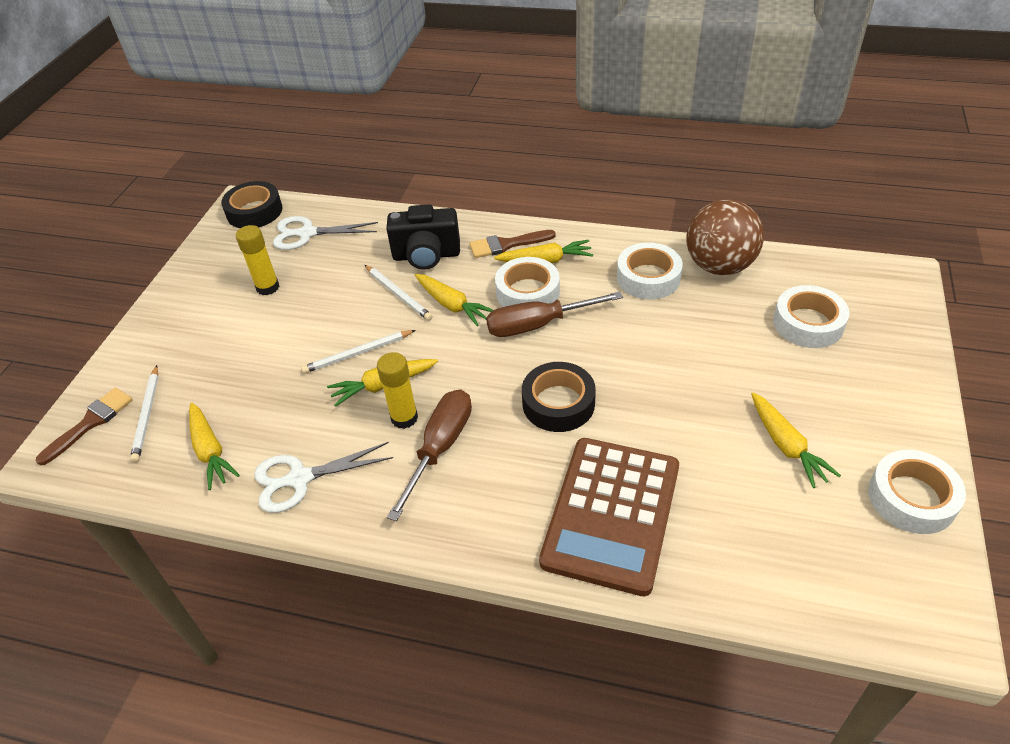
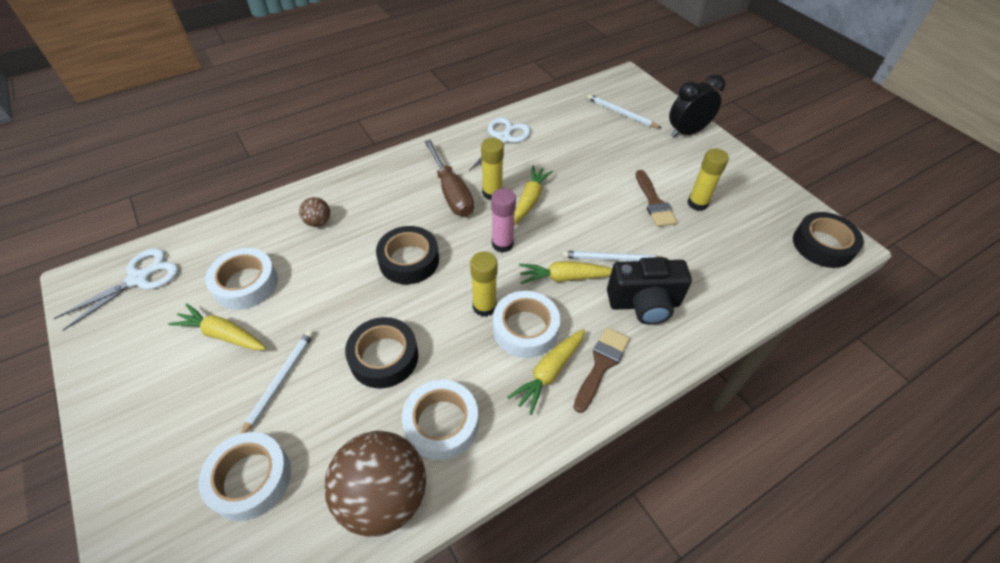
camera: 130 degrees right, 5 degrees up
brown brush [36,388,133,465] -> brown brush moved to [636,170,677,227]
yellow carrot [189,403,240,490] -> none
white scissors [273,216,378,250] -> white scissors moved to [54,248,178,331]
white pencil [301,330,416,374] -> white pencil moved to [240,330,314,434]
black camera [386,204,460,270] -> black camera turned 135 degrees counterclockwise [607,257,692,325]
brown screwdriver [486,292,623,337] -> yellow glue stick [470,251,498,317]
brown calculator [539,438,679,596] -> brown ball [299,197,330,227]
white tape [868,450,966,534] -> white tape moved to [205,248,278,310]
none -> black tape [345,317,418,388]
none -> pink glue stick [491,188,516,252]
none -> black clock [669,74,725,138]

